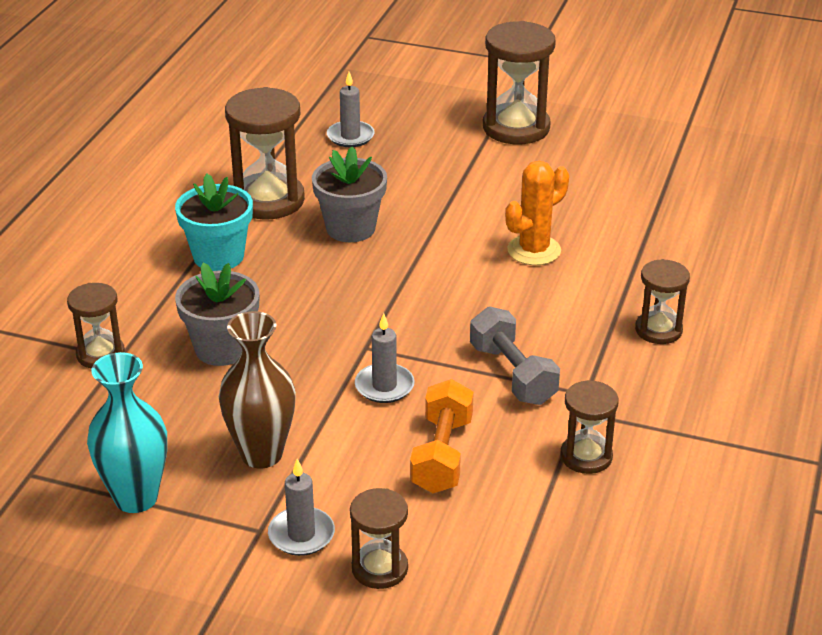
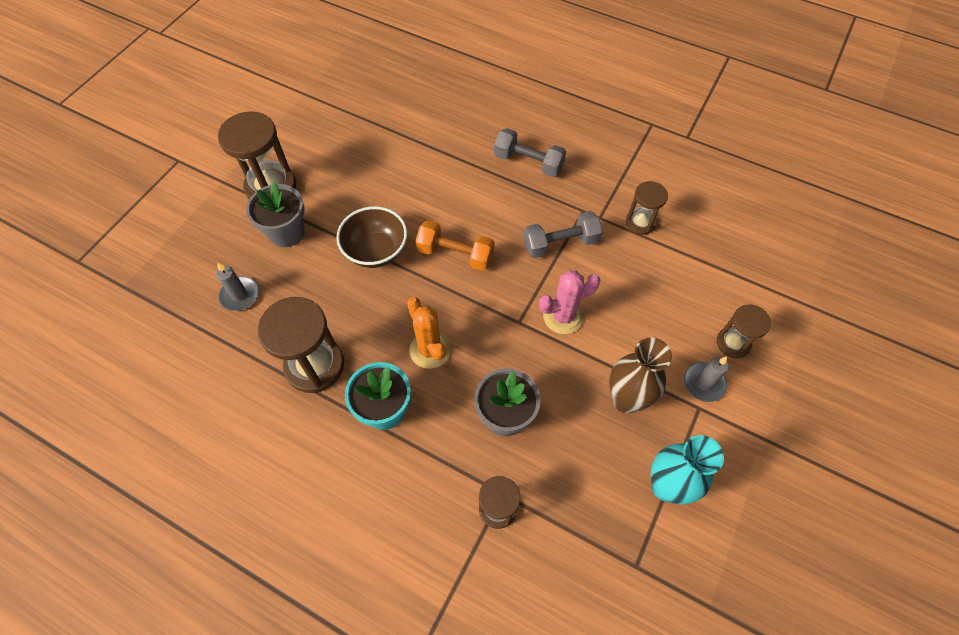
camera: 80 degrees left, 25 degrees up
grey flower pot [312,146,387,242] -> grey flower pot moved to [246,182,305,247]
grey candle [355,313,415,403] -> pink cactus [539,271,601,334]
orange dumbbell [410,379,474,493] -> orange dumbbell moved to [416,220,495,271]
orange cactus [505,161,569,265] -> orange cactus moved to [407,297,451,369]
brown hourglass [635,259,690,344] -> grey dumbbell [494,128,566,177]
none -> brown bowl [336,206,407,268]

